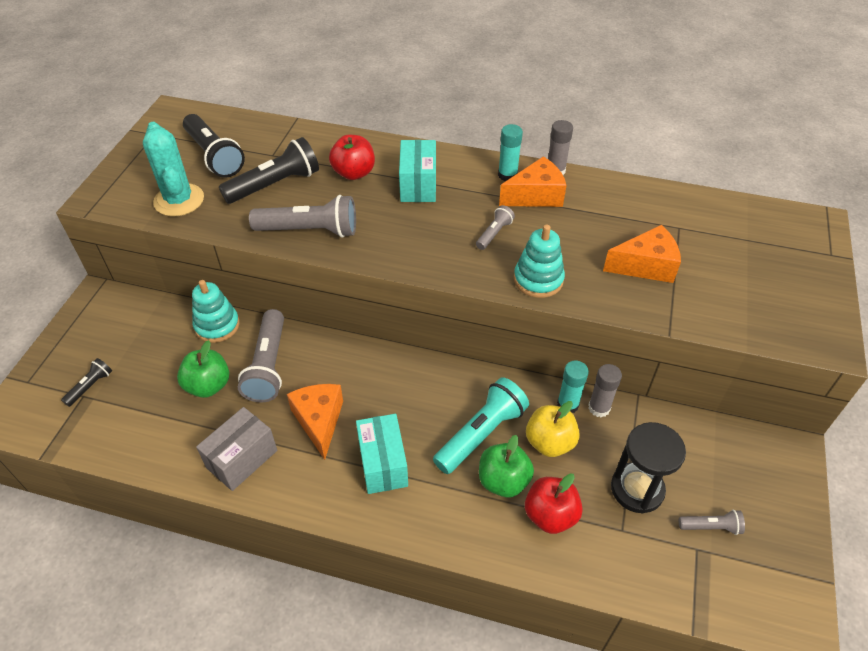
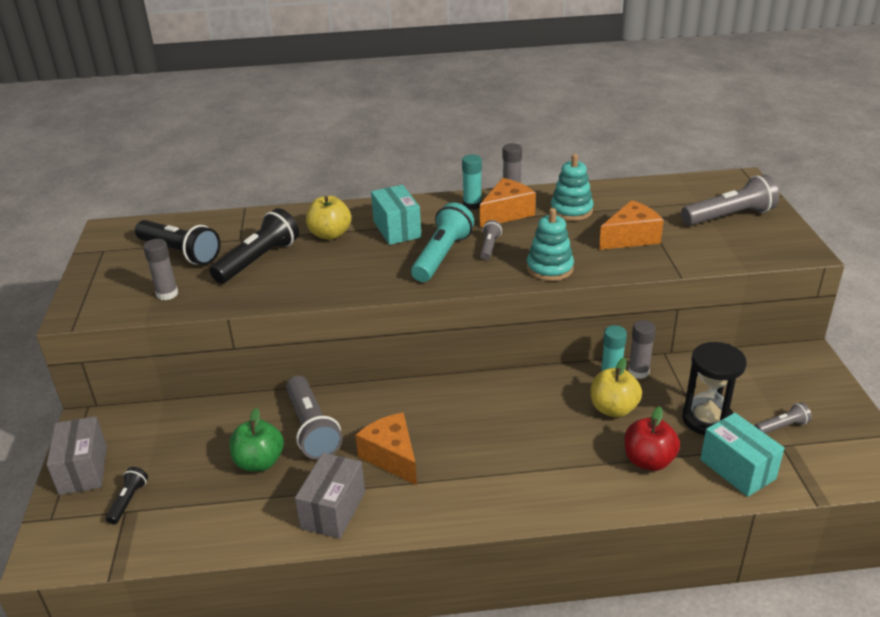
camera: 20 degrees left, 15 degrees down
turquoise cactus [143,122,204,216] -> grey glue stick [143,239,178,300]
turquoise stacking toy [192,280,240,343] -> turquoise stacking toy moved to [551,154,593,221]
grey flashlight [249,195,356,238] -> grey flashlight moved to [681,174,779,226]
red apple [329,135,375,180] -> yellow apple [306,196,351,240]
turquoise box [356,414,408,494] -> turquoise box moved to [700,413,785,497]
turquoise flashlight [433,377,529,474] -> turquoise flashlight moved to [411,202,474,282]
green apple [479,435,534,497] -> none
none -> grey box [46,416,107,495]

